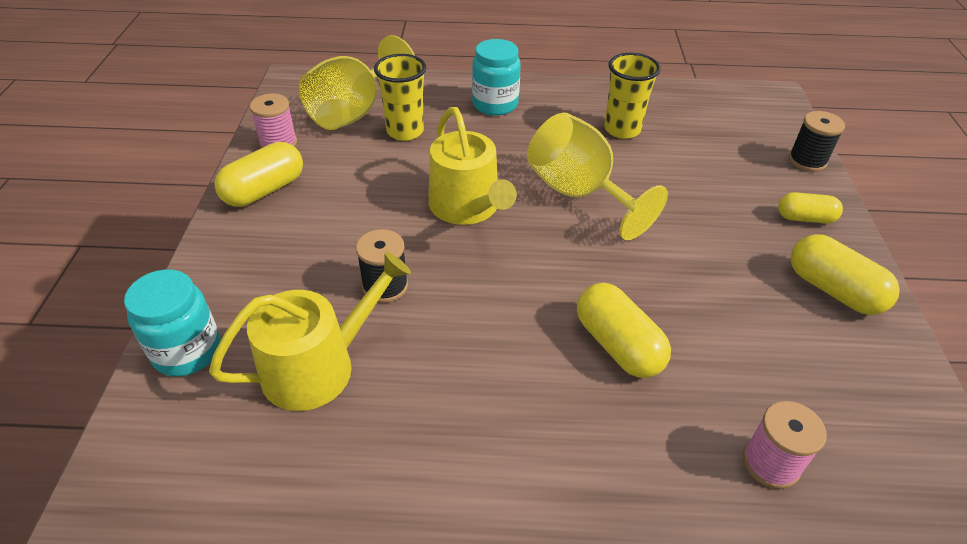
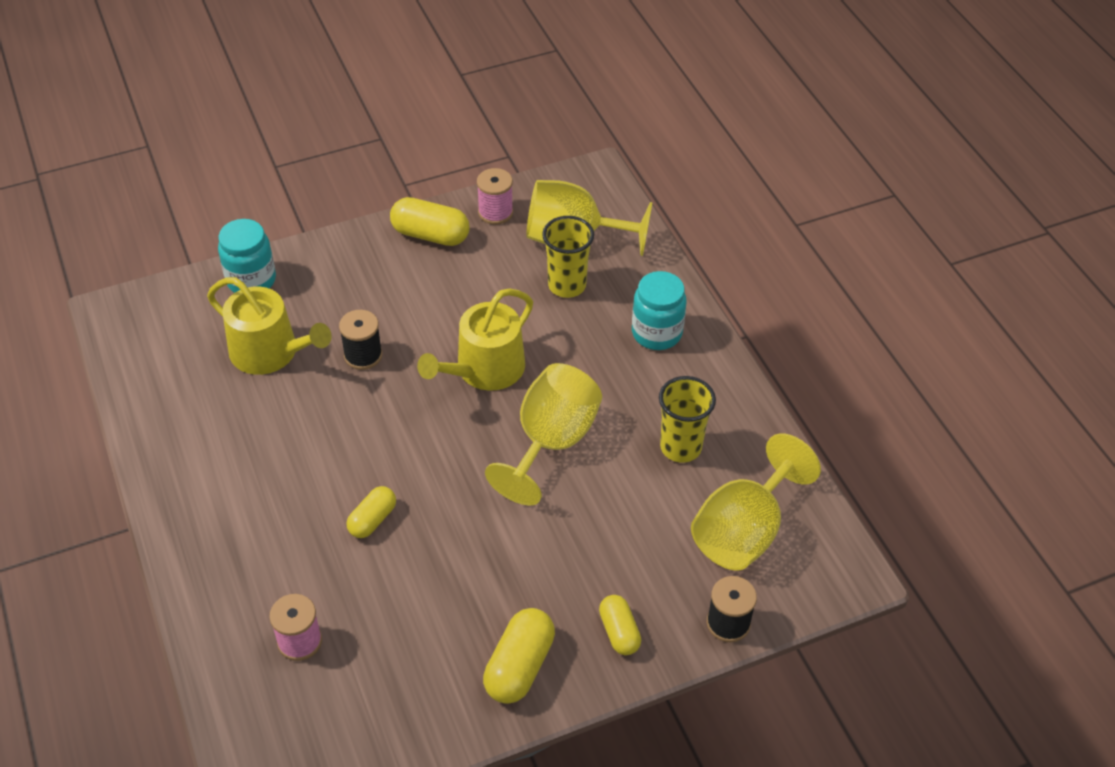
camera: 65 degrees right, 5 degrees up
yellow capsule [577,283,671,378] -> yellow capsule [346,486,396,538], size x0.64
none -> yellow goblet [691,433,821,571]

